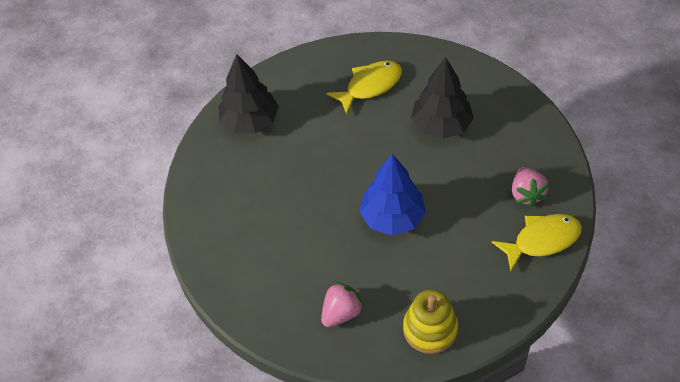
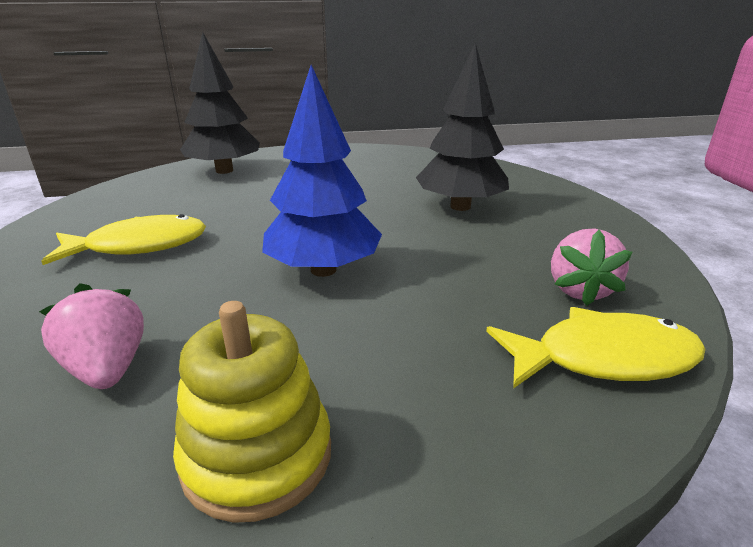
camera: 15 degrees right, 25 degrees down
pink strawberry [321,282,365,327] -> pink strawberry turned 90 degrees counterclockwise [39,283,144,389]
yellow fish [326,60,402,115] -> yellow fish moved to [41,214,206,265]

